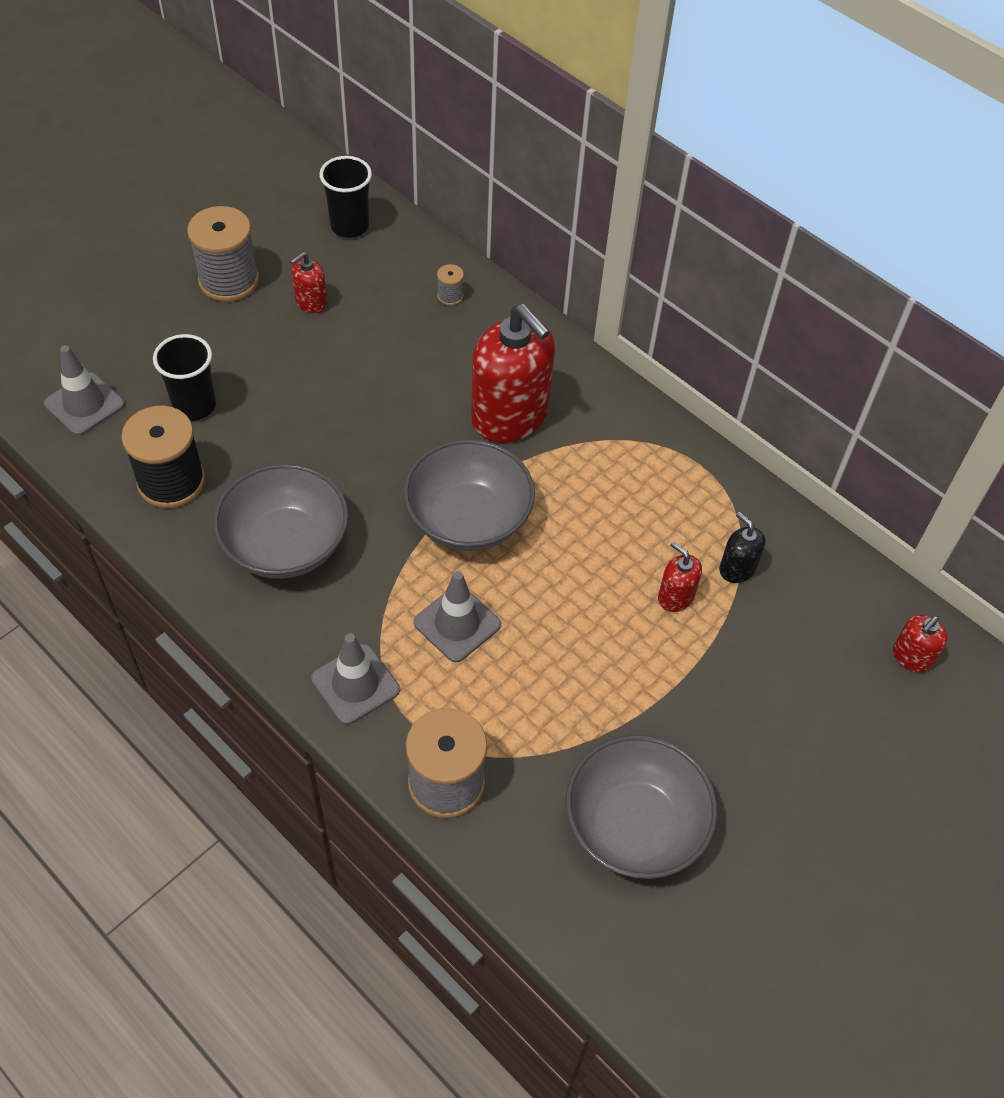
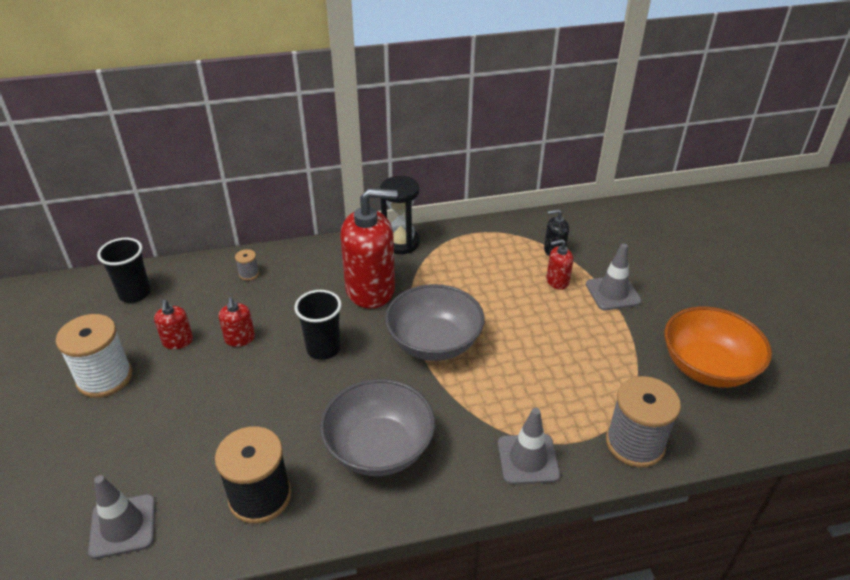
camera: 55 degrees left, 15 degrees down
black cup [153,334,216,421] -> black cup moved to [294,290,342,360]
grey spool [187,206,259,302] -> white spool [56,314,132,398]
grey traffic cone [414,571,501,662] -> grey traffic cone moved to [586,244,642,310]
grey bowl [566,735,718,879] -> orange bowl [664,307,772,388]
red soap dispenser [893,615,948,673] -> red soap dispenser moved to [219,297,255,347]
none -> black hourglass [380,176,420,254]

